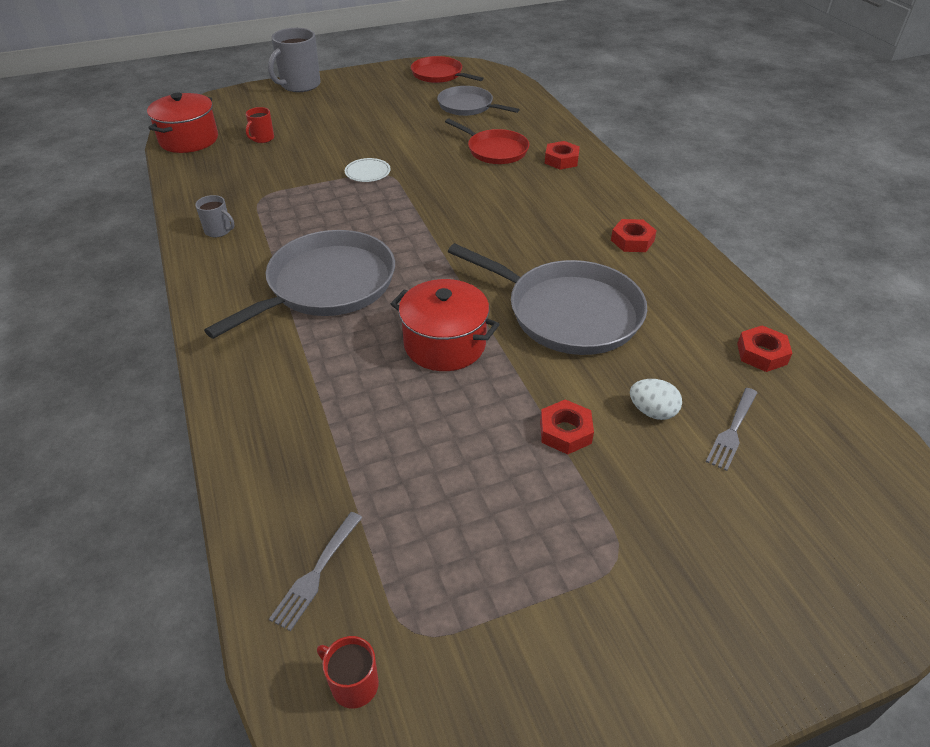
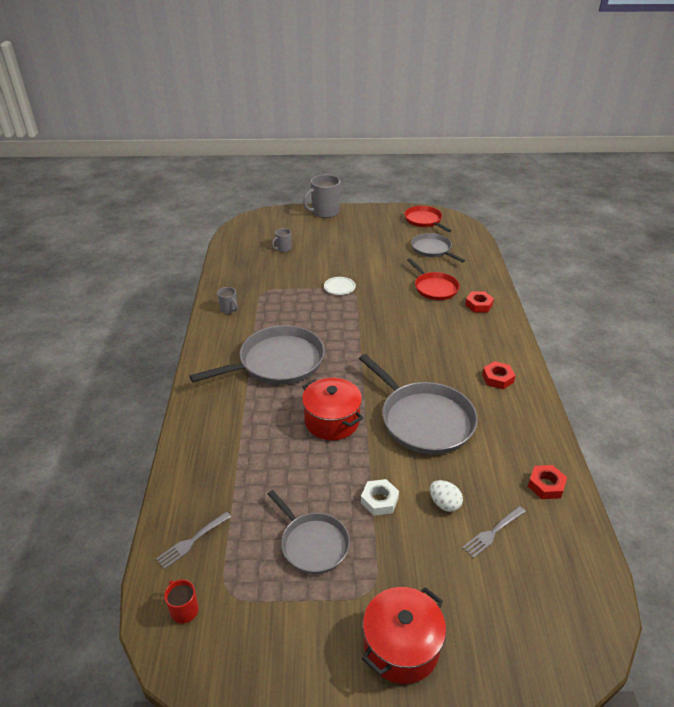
camera: 20 degrees right, 5 degrees down
red pot [147,93,218,153] -> red pot moved to [362,587,446,684]
red mug [246,107,274,143] -> grey mug [272,228,292,252]
red nut [540,399,594,455] -> white nut [361,479,399,516]
none -> grey pan [268,490,350,574]

